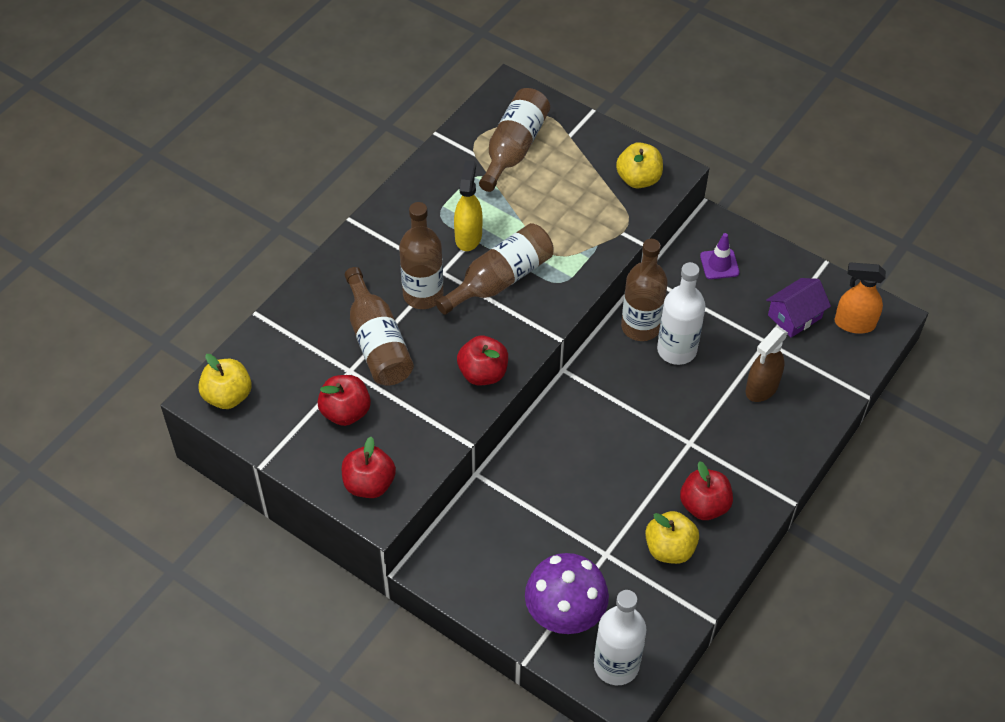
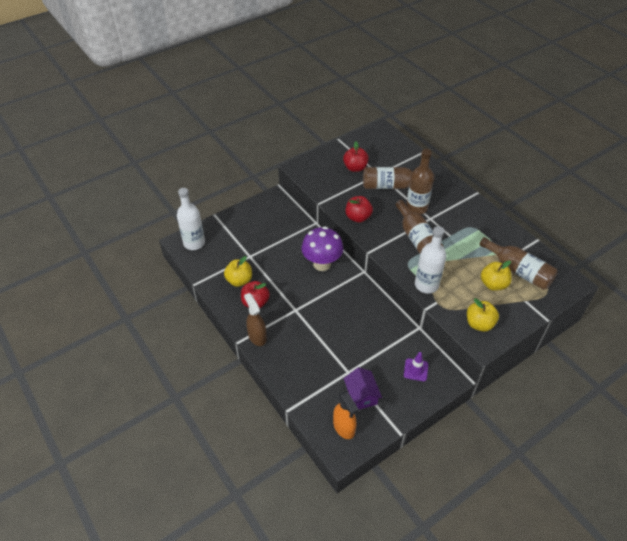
camera: 110 degrees right, 5 degrees down
yellow apple [198,354,252,409] -> yellow apple moved to [481,261,512,291]
red apple [342,437,396,498] -> none
yellow spray bottle [454,160,483,251] -> none
purple mushroom [525,553,609,634] -> purple mushroom moved to [302,226,343,271]
brown bottle [621,239,668,341] -> none
white bottle [657,262,705,365] -> white bottle moved to [415,226,446,293]
brown spray bottle [746,327,788,402] -> brown spray bottle moved to [244,293,267,346]
orange spray bottle [835,262,886,334] -> orange spray bottle turned 120 degrees clockwise [333,391,359,439]

